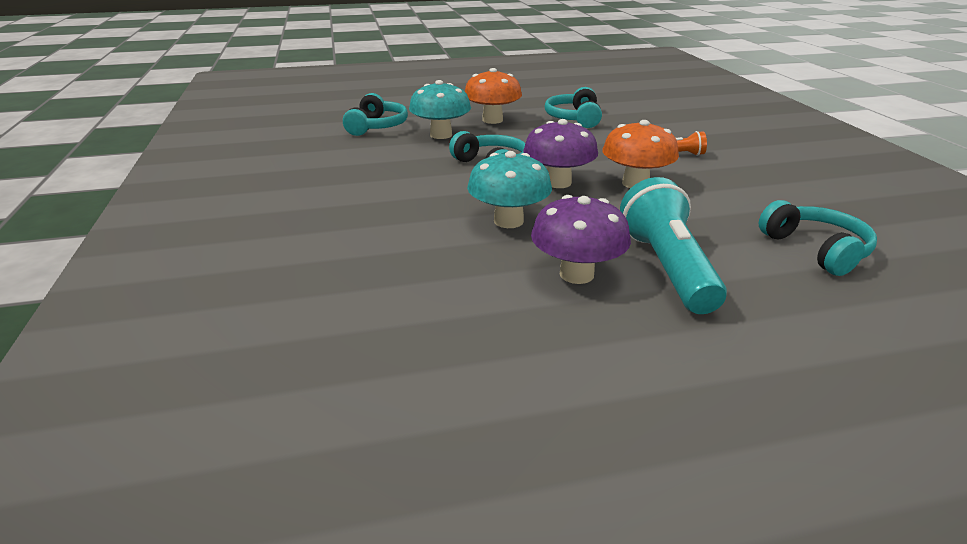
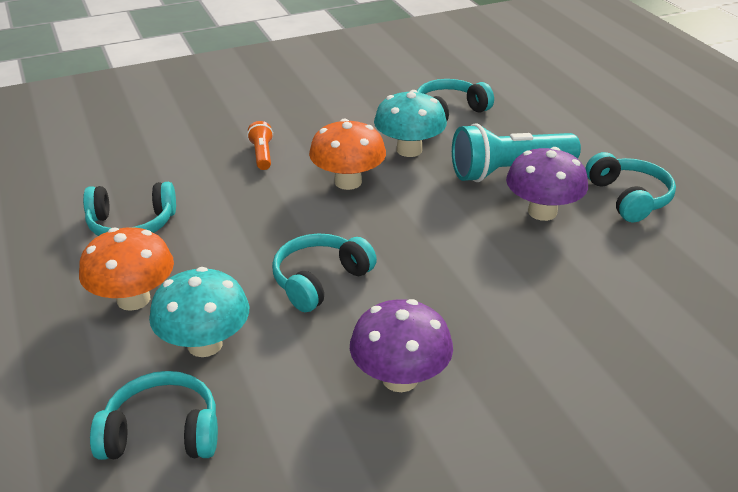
camera: 100 degrees left, 5 degrees up
turquoise mushroom [467,151,552,228] -> turquoise mushroom moved to [374,90,447,157]
purple mushroom [523,119,598,188] -> purple mushroom moved to [350,299,453,392]
none -> turquoise headphones [586,152,676,222]

